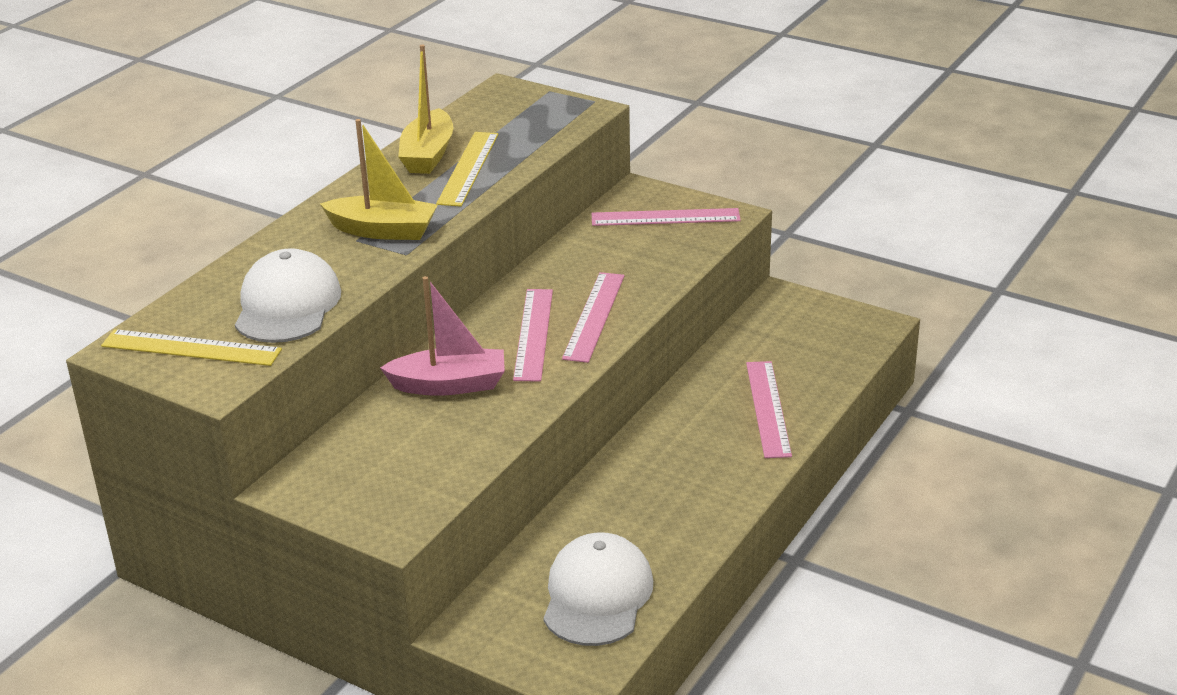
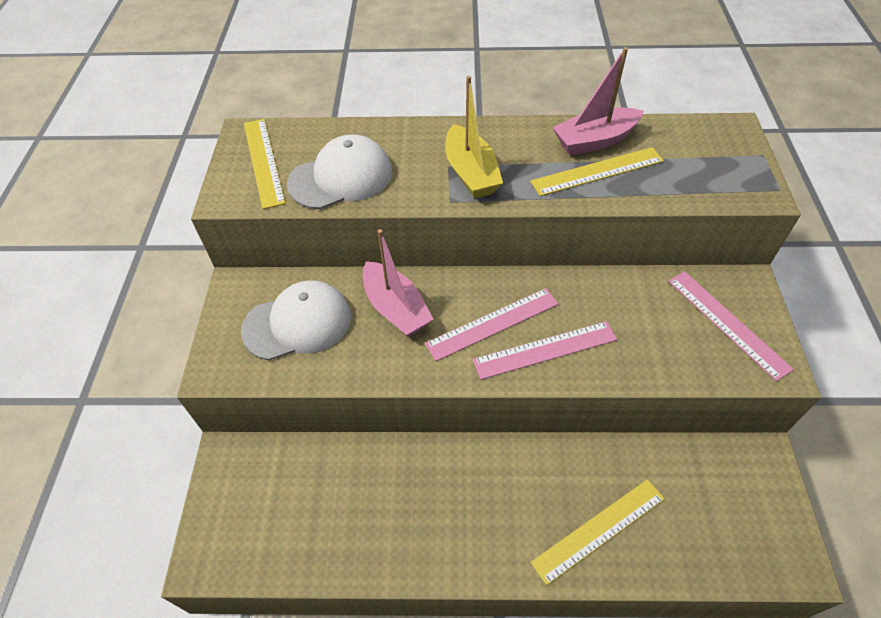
camera: 60 degrees right, 20 degrees up
yellow boat [398,44,453,174] -> pink boat [553,47,644,155]
white cap [543,532,653,646] -> white cap moved to [241,281,351,360]
pink ruler [746,361,792,458] -> yellow ruler [530,479,665,585]

